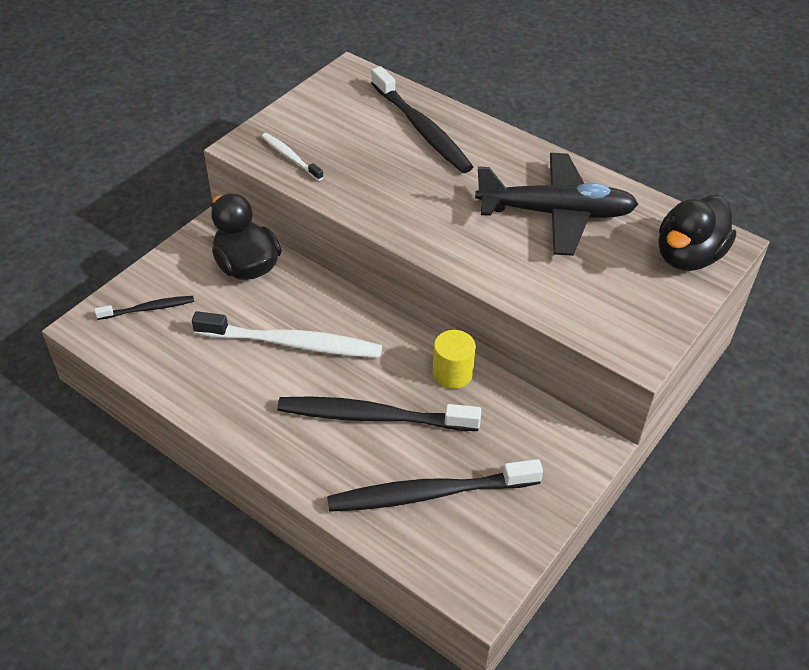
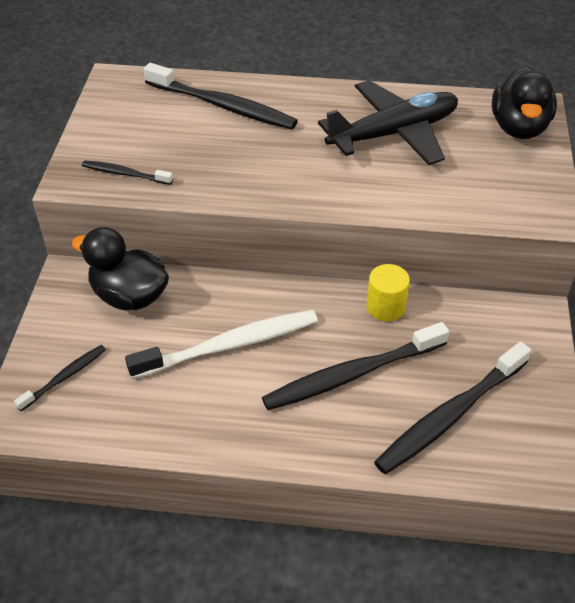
camera: 30 degrees left, 0 degrees up
white toothbrush [261,133,324,181] -> black toothbrush [82,160,173,185]

